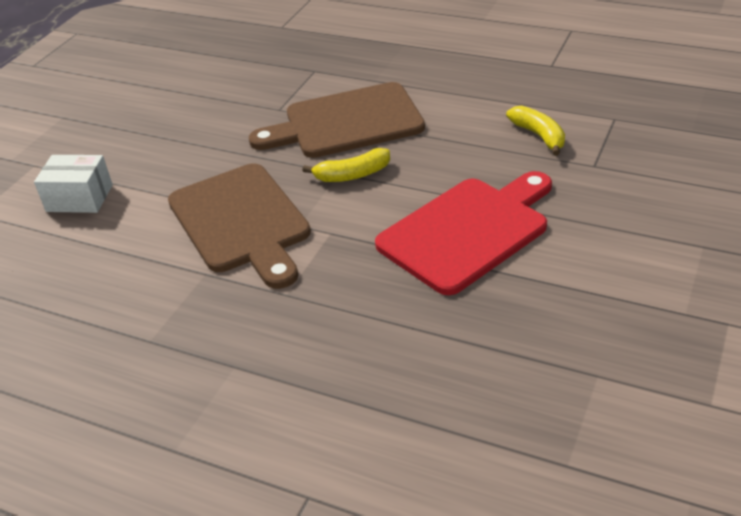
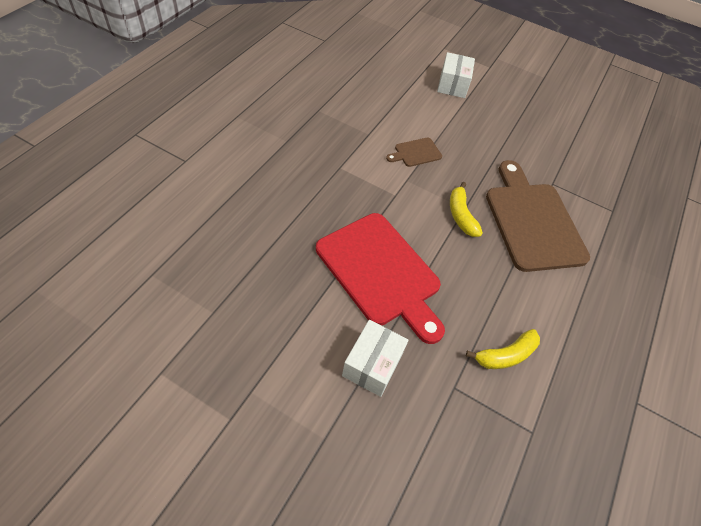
camera: 85 degrees right, 15 degrees up
brown cutting board [168,163,311,289] -> brown cutting board [386,137,442,167], size x0.44
none -> white box [342,320,409,397]

